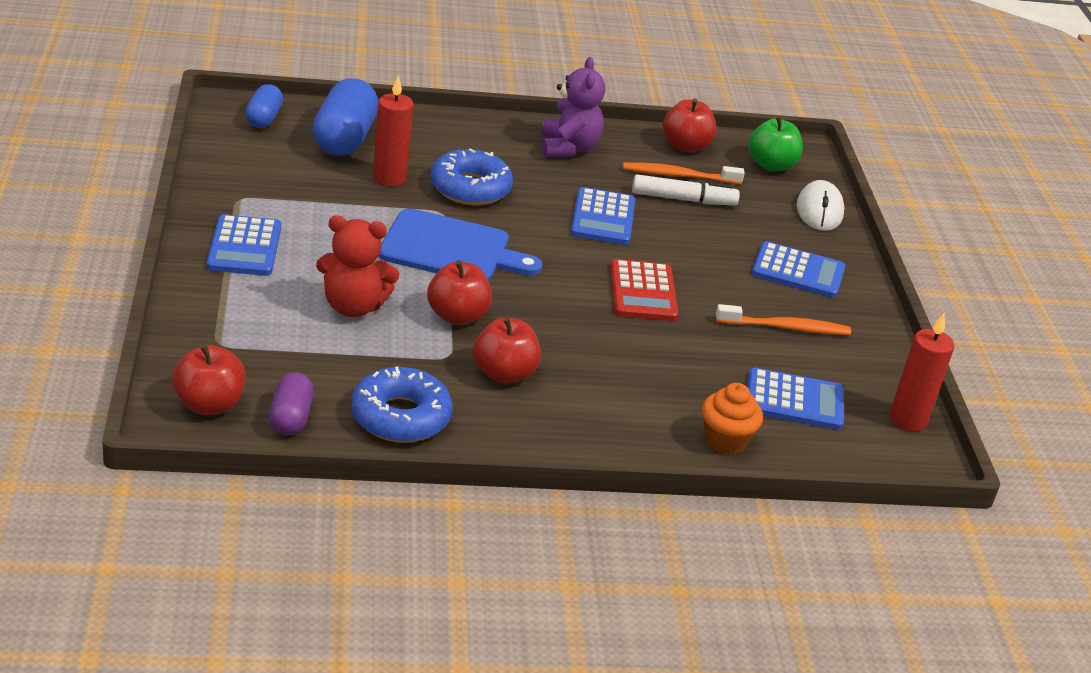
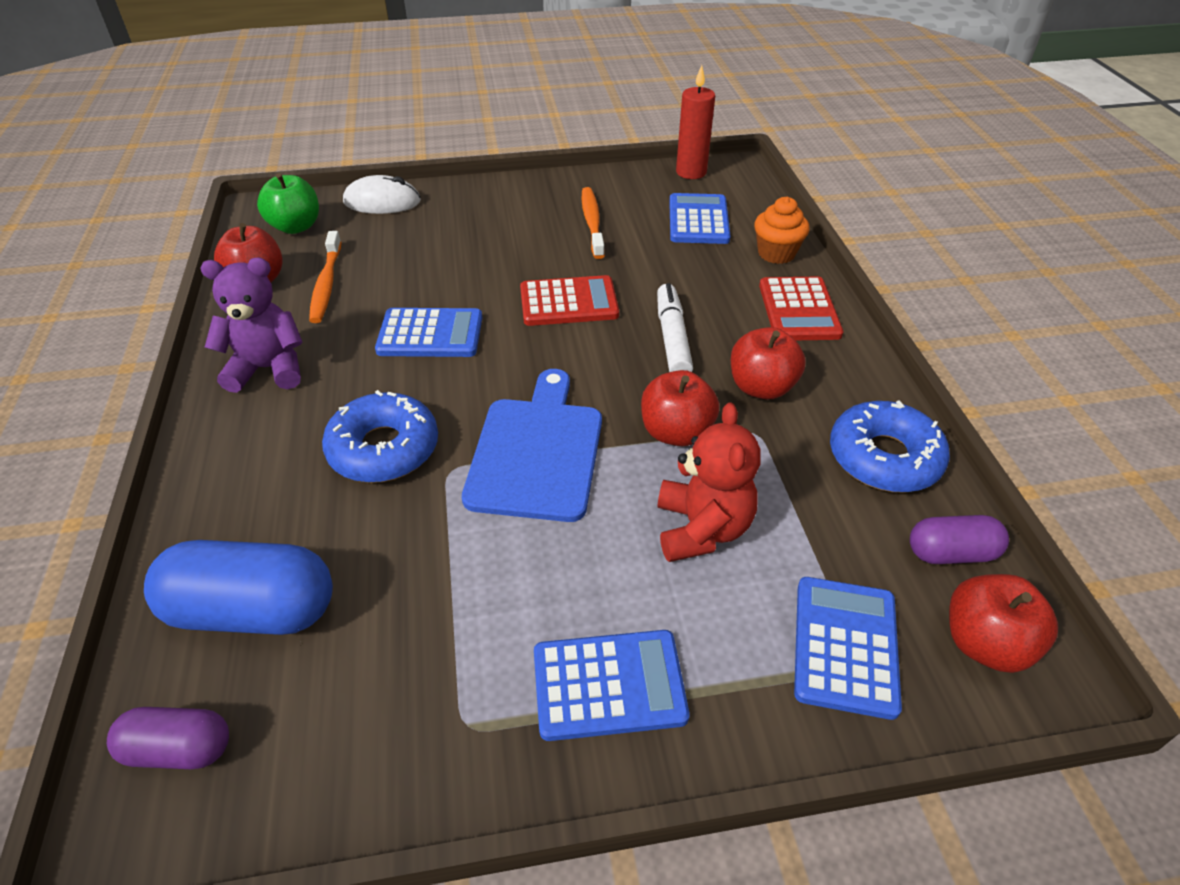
camera: 90 degrees left, 10 degrees up
blue capsule [245,84,283,128] -> purple capsule [107,707,229,769]
red candle [373,75,413,186] -> none
white marker [632,174,740,206] -> white marker moved to [657,283,693,372]
blue calculator [751,241,845,298] -> blue calculator moved to [794,577,902,720]
none -> red calculator [759,277,843,340]

